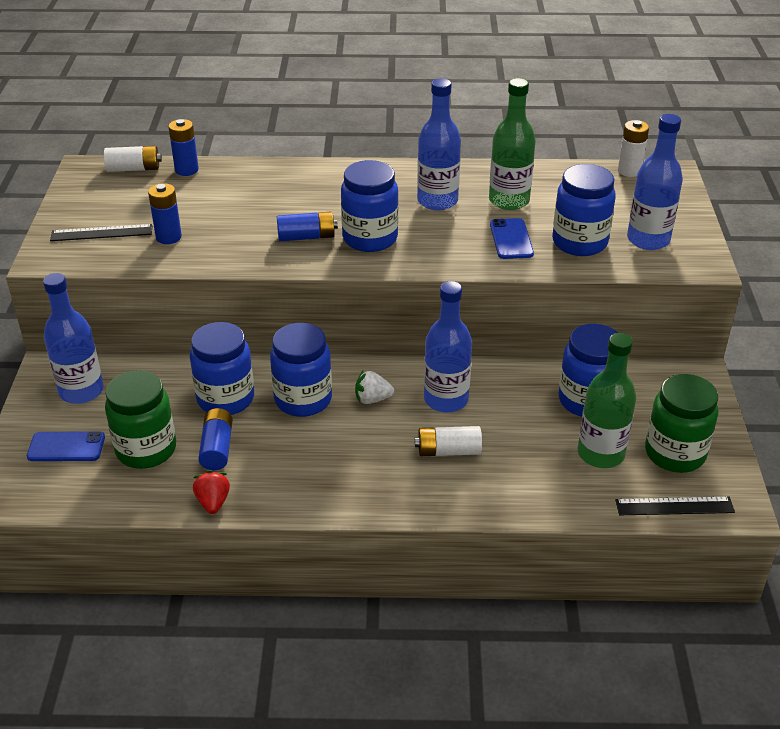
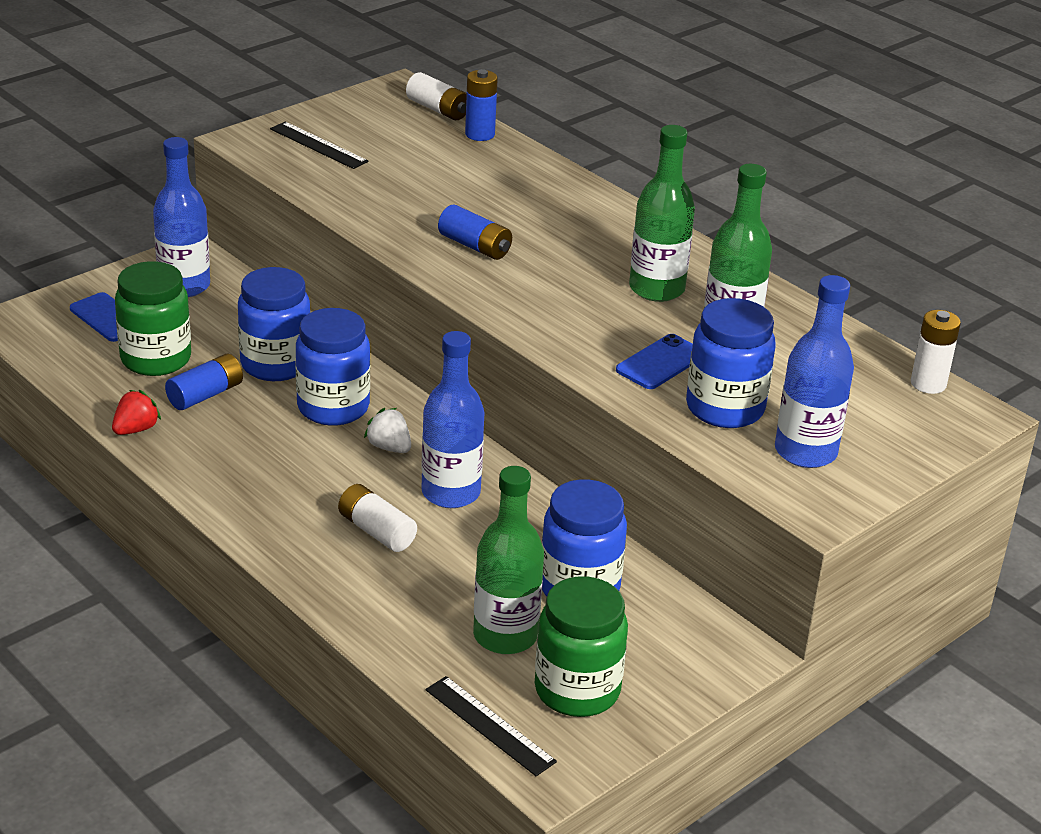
camera: 45 degrees right, 5 degrees down
blue battery [148,183,182,244] -> none
blue jar [341,160,399,252] -> none
blue bottle [417,78,461,210] -> green bottle [629,125,695,302]

